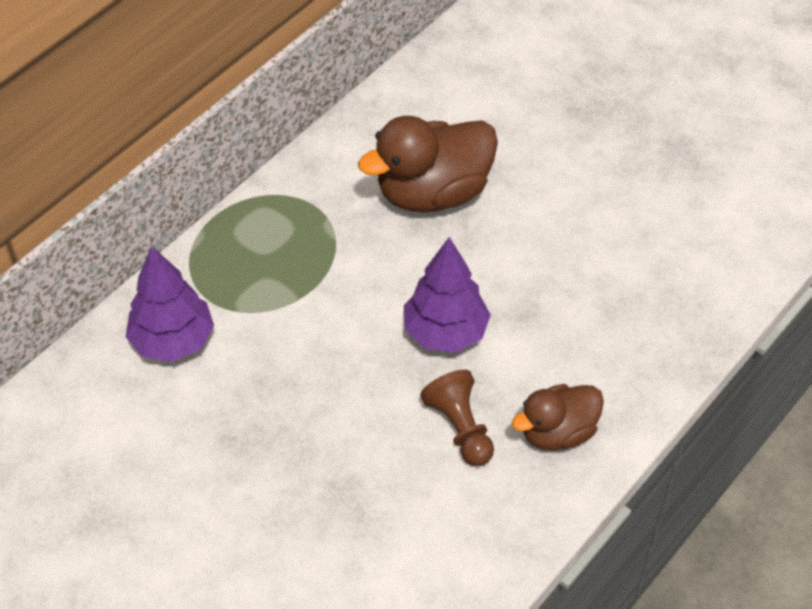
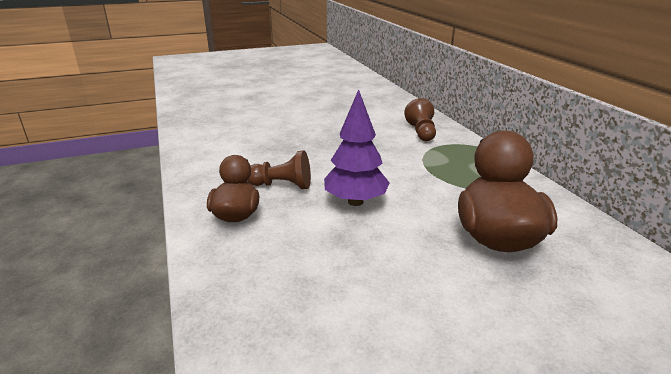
camera: 120 degrees right, 25 degrees down
purple tree [126,246,214,362] -> brown pawn [404,98,436,141]

